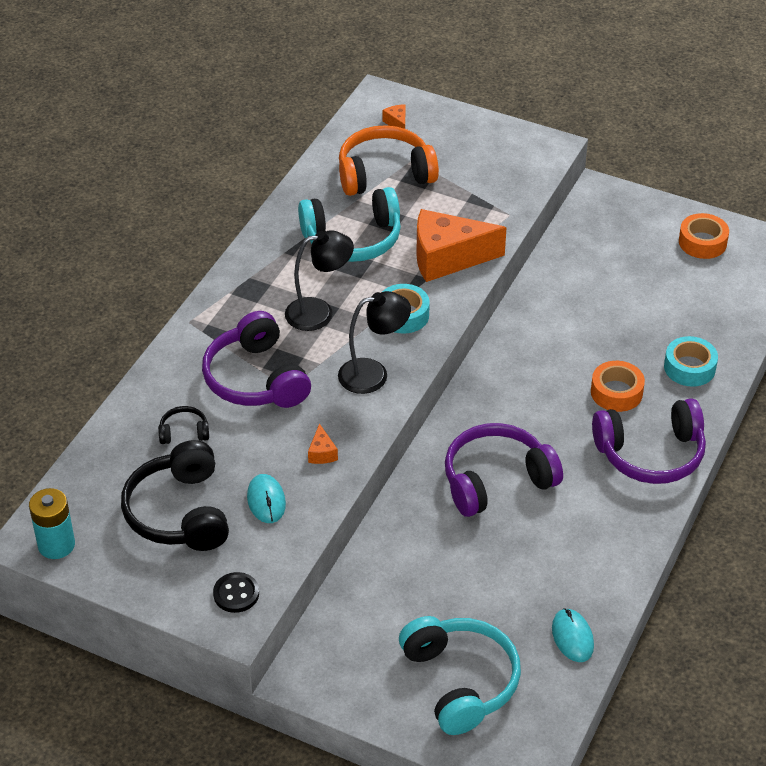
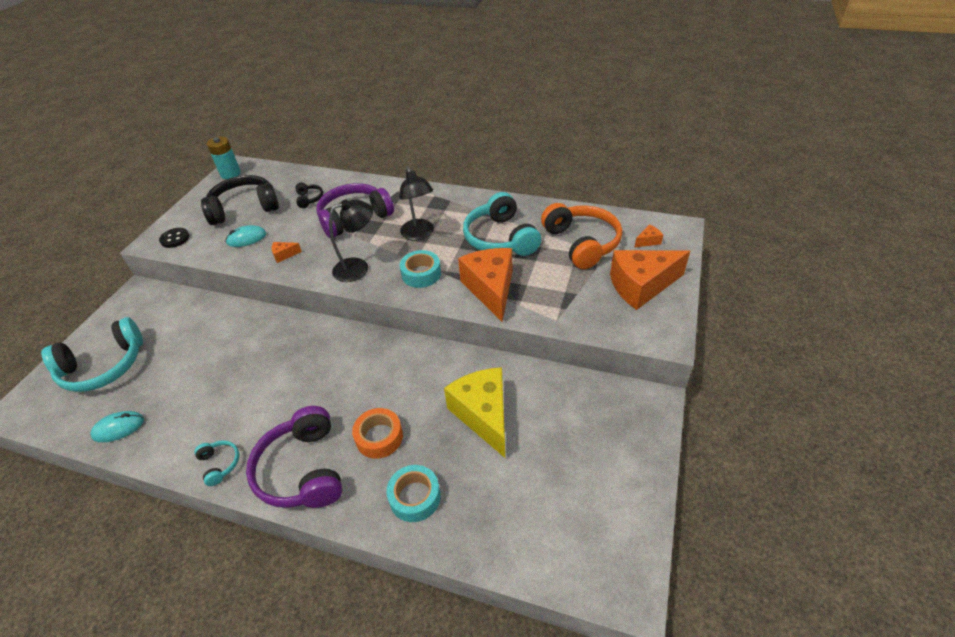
camera: 85 degrees right, 0 degrees up
black lamp [338,291,411,394] -> black lamp turned 90 degrees counterclockwise [329,199,373,282]
purple headphones [445,423,563,517] -> none
orange tape [679,213,729,259] -> none
none -> turquoise headphones [194,441,239,486]
none -> yellow cheese [444,367,505,458]
none -> orange cheese [610,250,690,310]

